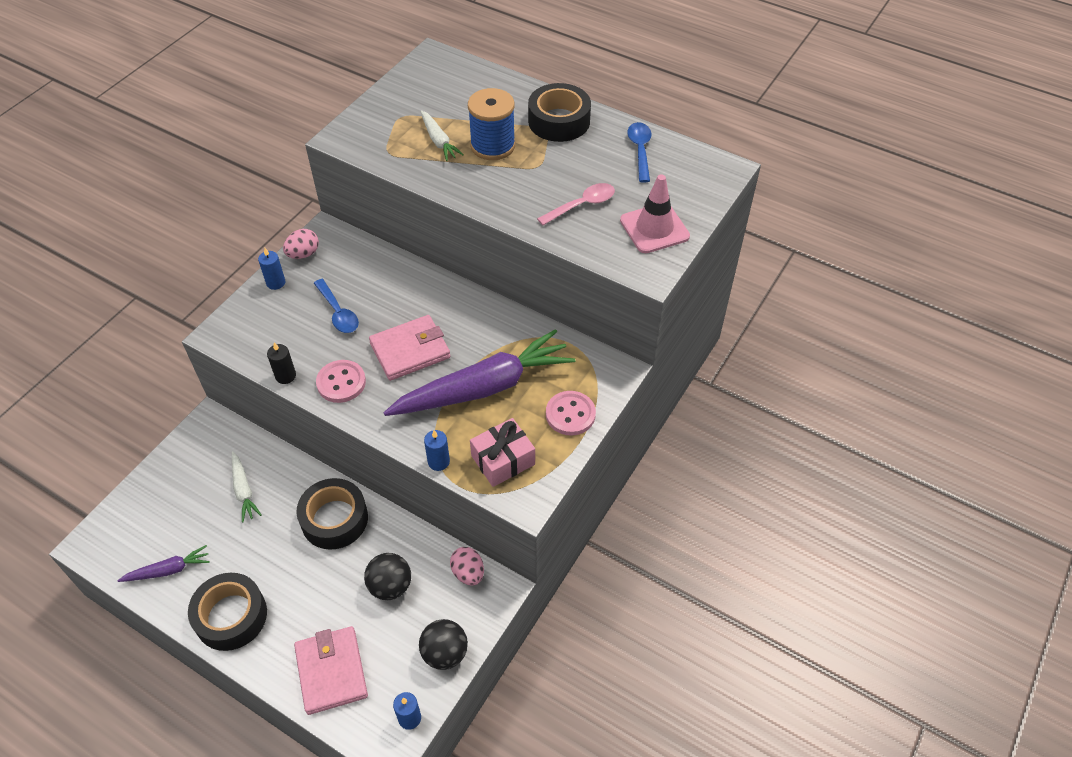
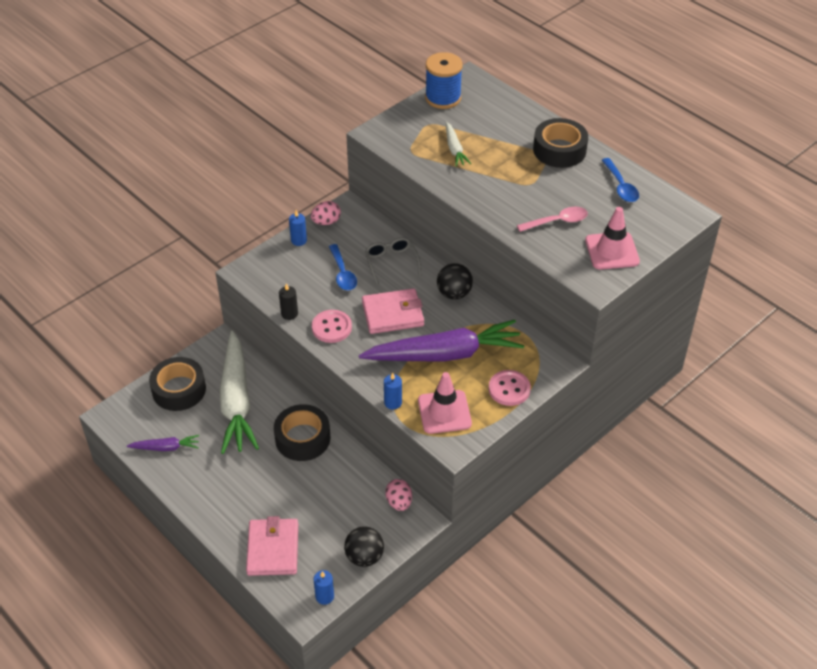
camera: 15 degrees right, 5 degrees down
black tape [188,573,267,651] -> black tape moved to [149,357,206,411]
white carrot [232,451,262,522] -> white carrot [219,331,259,454], size x2.23
black ball [364,553,411,600] -> black ball moved to [437,263,473,300]
blue spool [468,88,515,160] -> blue spool moved to [425,52,463,109]
pink gift [470,418,535,487] -> pink traffic cone [418,372,472,434]
blue spoon [627,122,651,183] -> blue spoon turned 150 degrees clockwise [602,158,639,202]
none -> grey glasses [365,238,421,285]

